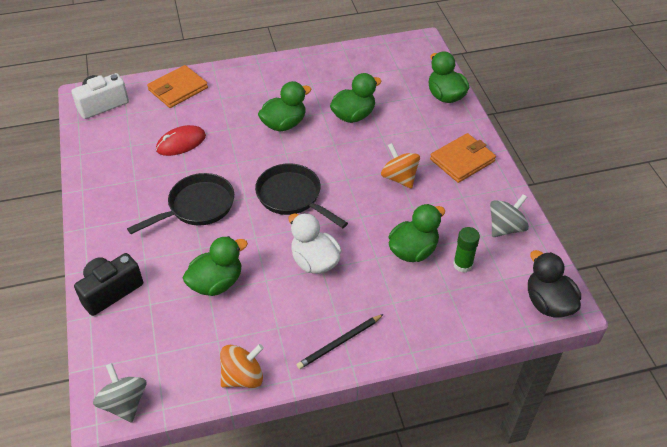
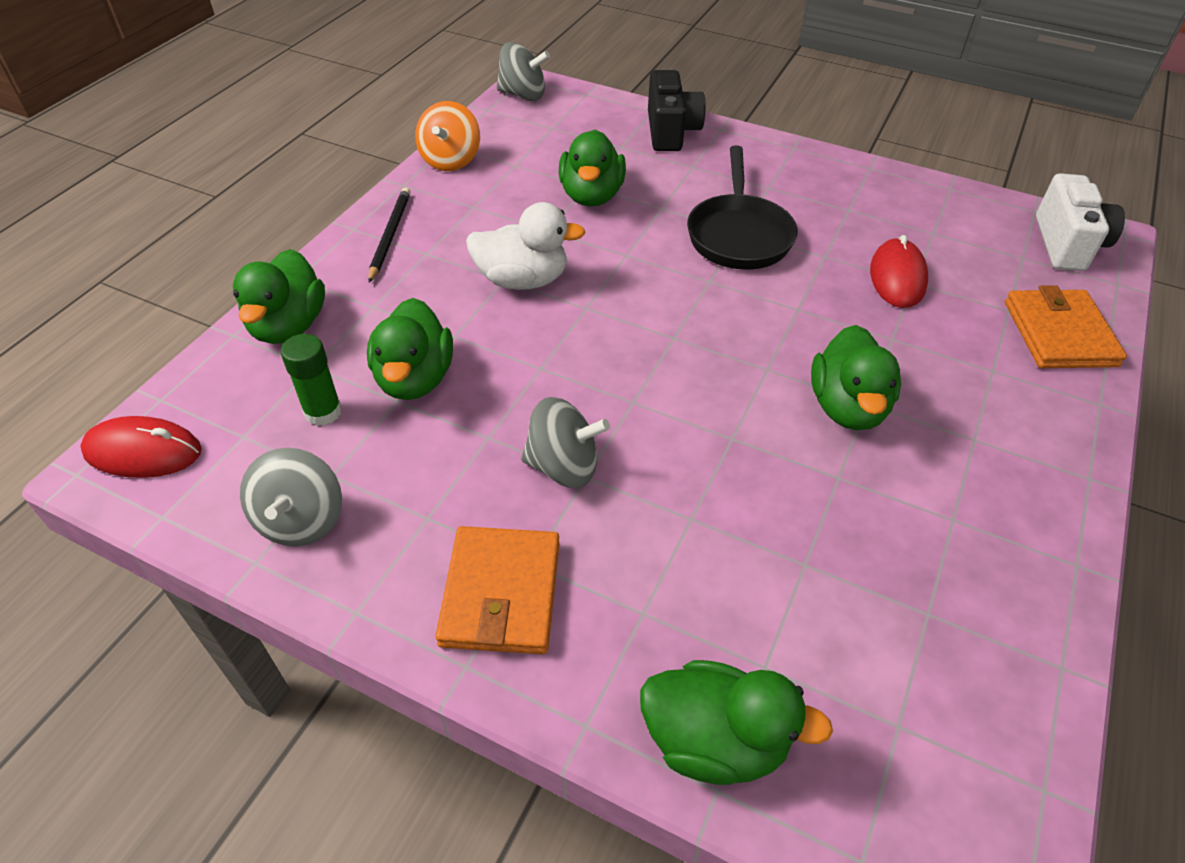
camera: 130 degrees right, 0 degrees up
black pan [255,163,348,228] -> none
green duck [330,73,381,123] -> green duck moved to [233,249,325,344]
orange spinning top [381,143,420,189] -> grey spinning top [521,397,610,488]
black duck [528,250,581,318] -> red mouse [80,416,202,478]

